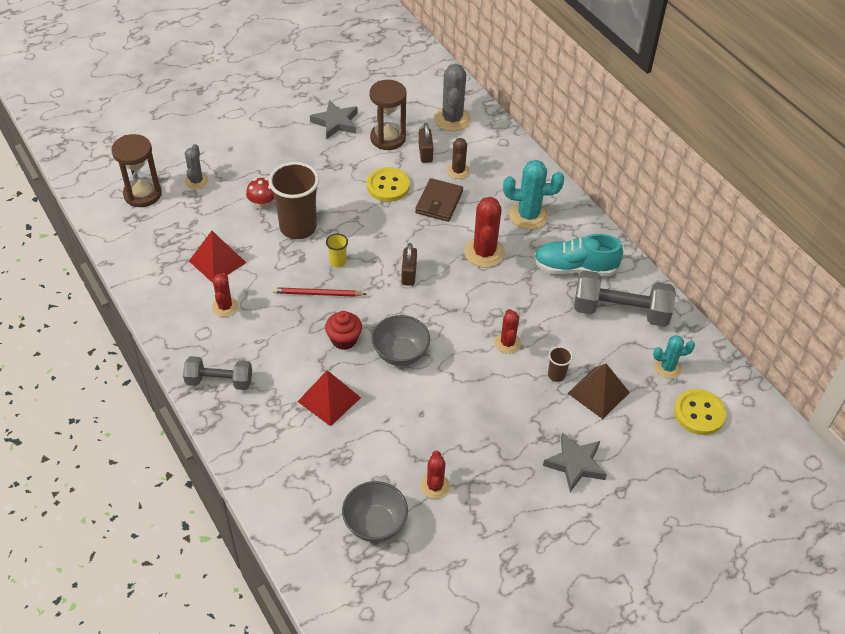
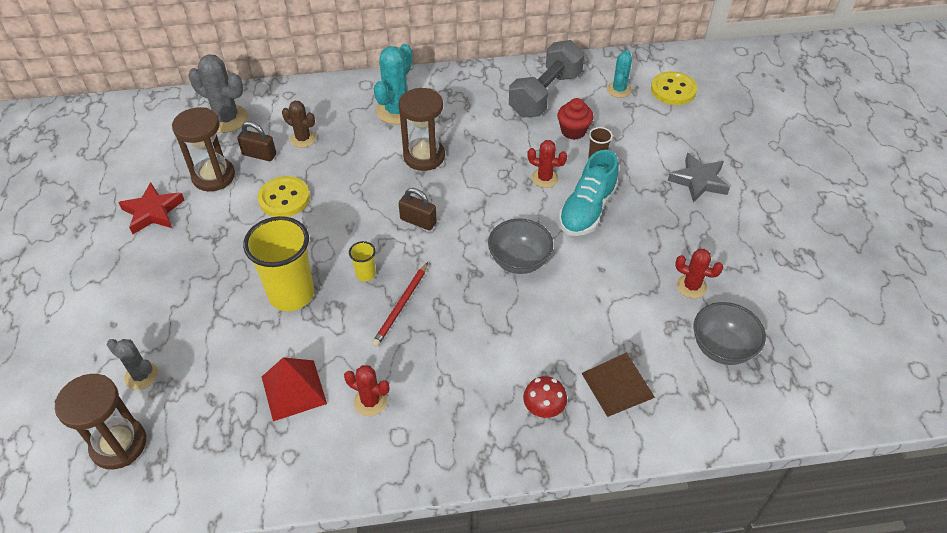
camera: 65 degrees left, 0 degrees up
grey dumbbell [183,356,252,390] -> none
red mushroom [246,178,275,209] -> red mushroom moved to [523,376,567,418]
brown cup [268,162,319,239] -> yellow cup [243,216,314,311]
red pyramid [297,370,361,426] -> none
grey star [310,100,358,139] -> red star [118,182,184,234]
red cupcake [325,311,362,350] -> red cupcake moved to [557,98,594,140]
brown wallet [415,178,463,222] -> none
red cactus [464,197,505,267] -> brown hourglass [399,88,445,171]
turquoise shoe [534,234,623,276] -> turquoise shoe moved to [559,150,619,236]
brown pyramid [567,363,630,419] -> brown pyramid moved to [581,352,655,417]

